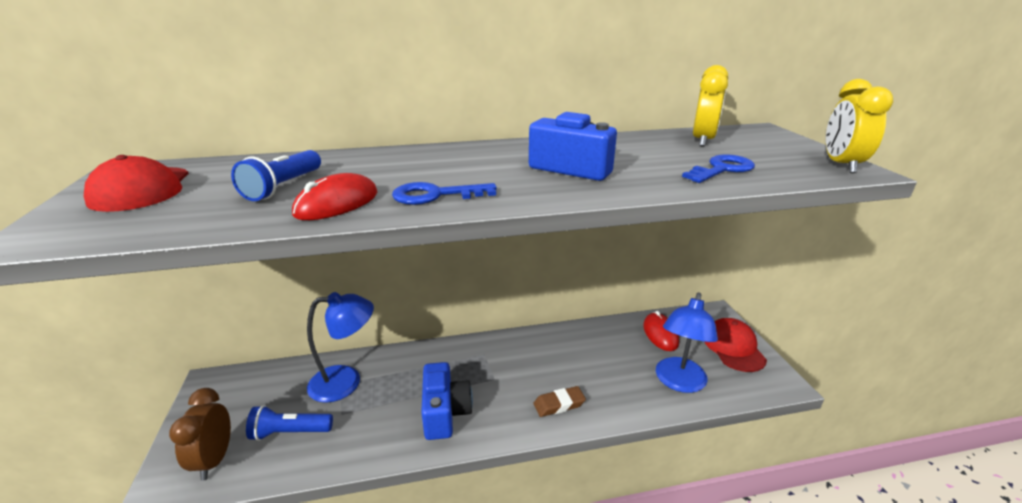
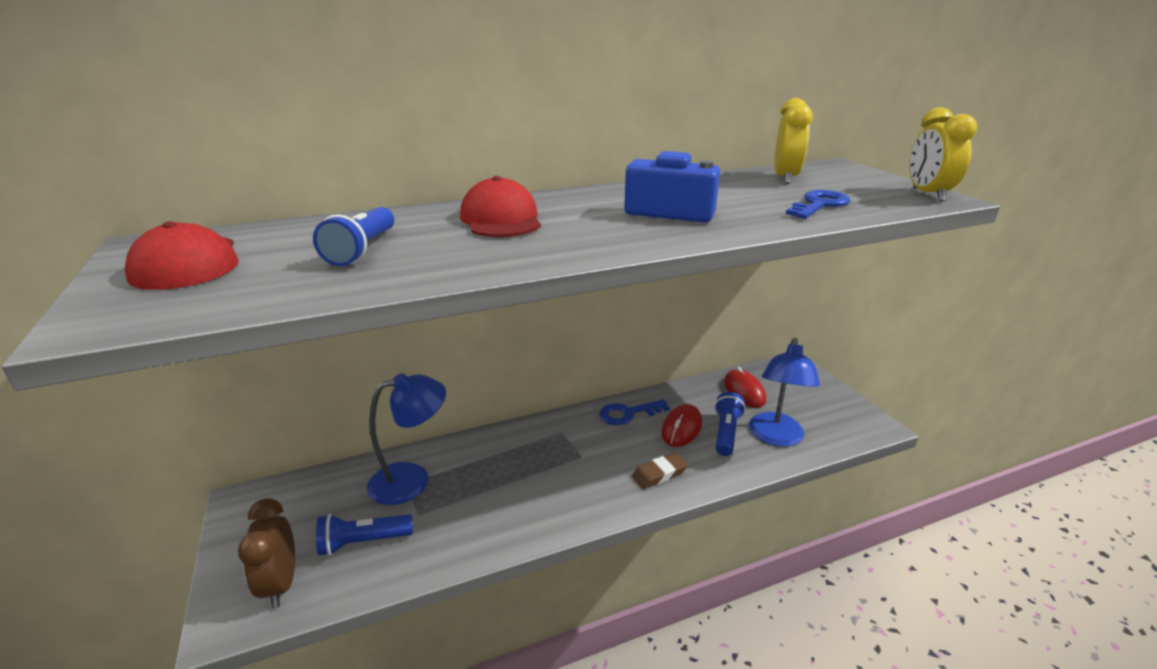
camera: 10 degrees left, 0 degrees up
red mouse [292,173,377,220] -> red mouse moved to [661,404,702,447]
blue key [392,182,497,205] -> blue key moved to [599,399,670,425]
blue camera [421,362,473,440] -> none
red cap [704,318,767,372] -> red cap moved to [460,176,541,237]
none -> blue flashlight [714,392,746,456]

